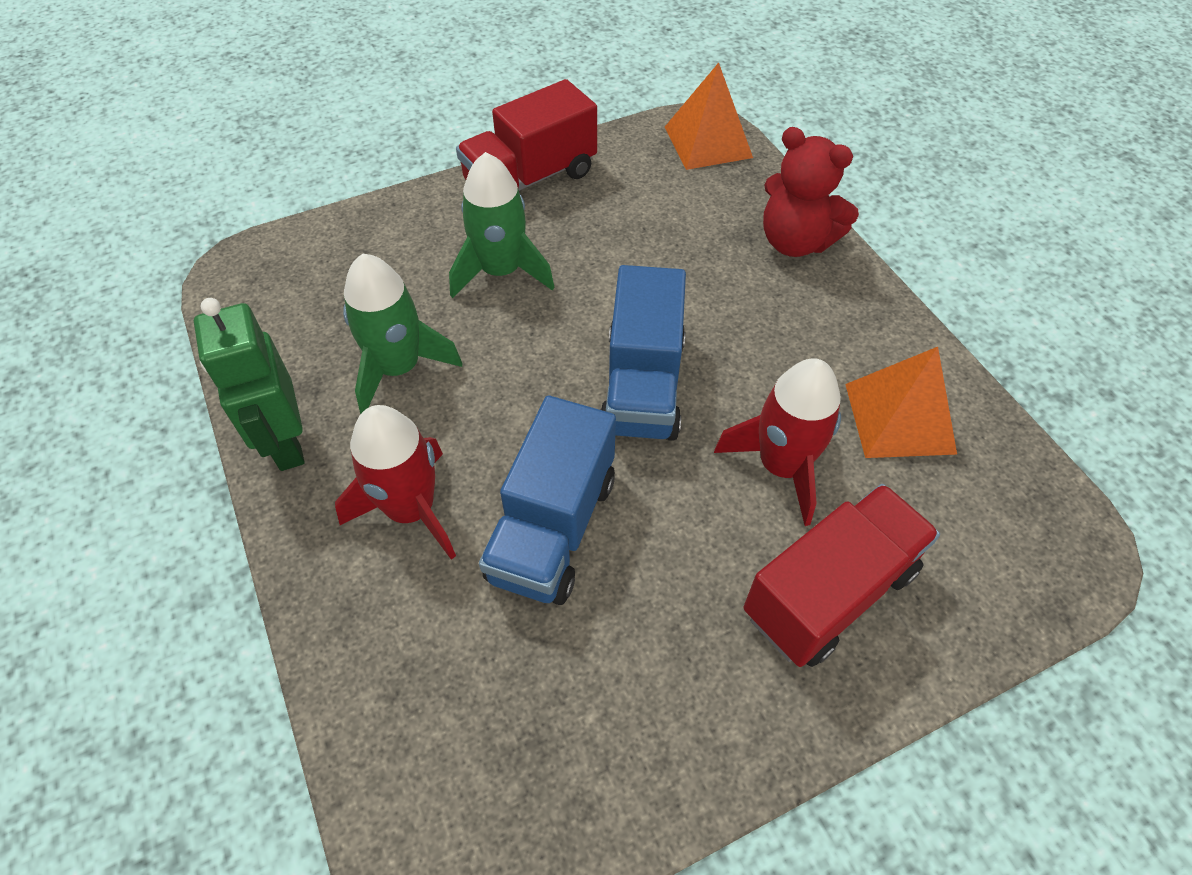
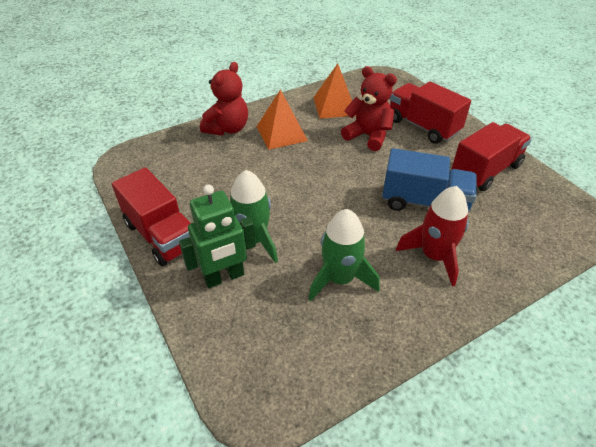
camera: 95 degrees left, 10 degrees down
green robot [194,298,305,471] -> green robot moved to [179,184,256,288]
blue truck [600,265,686,441] -> none
orange pyramid [665,63,753,170] -> orange pyramid moved to [257,89,308,150]
red rocket [714,358,841,526] -> red teddy bear [341,66,397,151]
none -> red truck [451,122,532,191]

